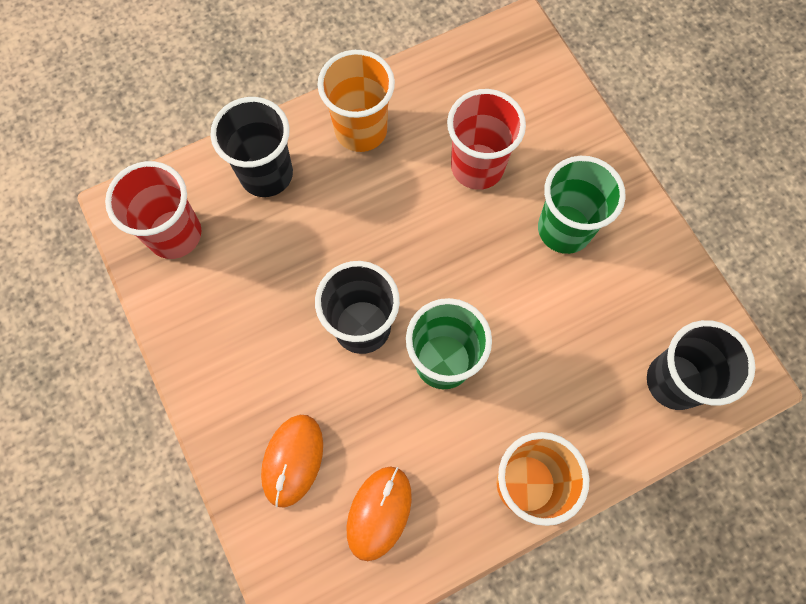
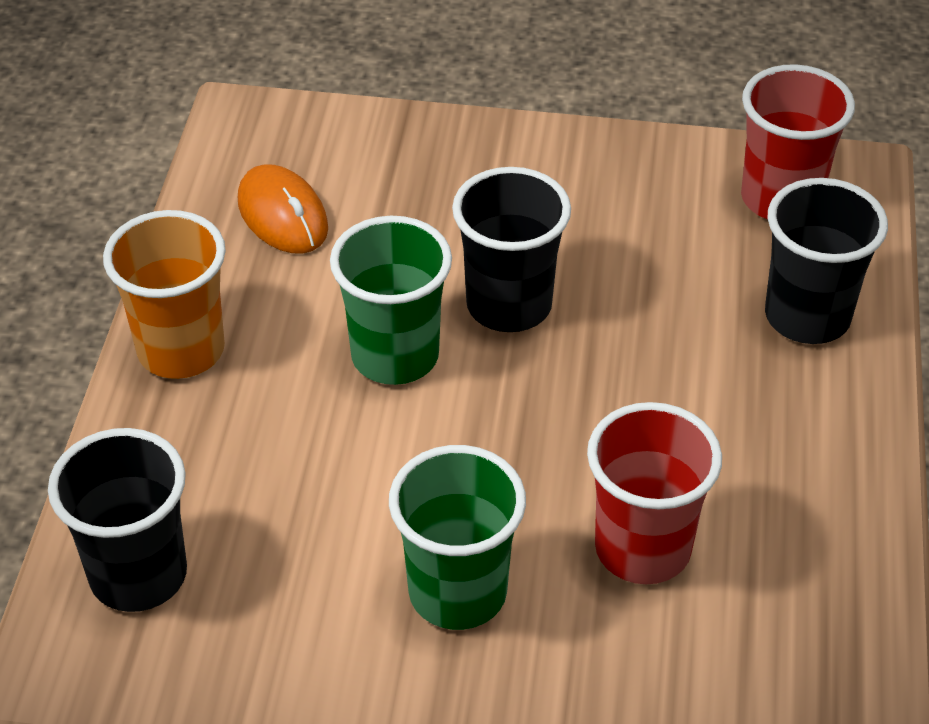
camera: 125 degrees right, 25 degrees down
orange mouse [261,415,323,508] -> none
orange cup [317,50,395,152] -> none

